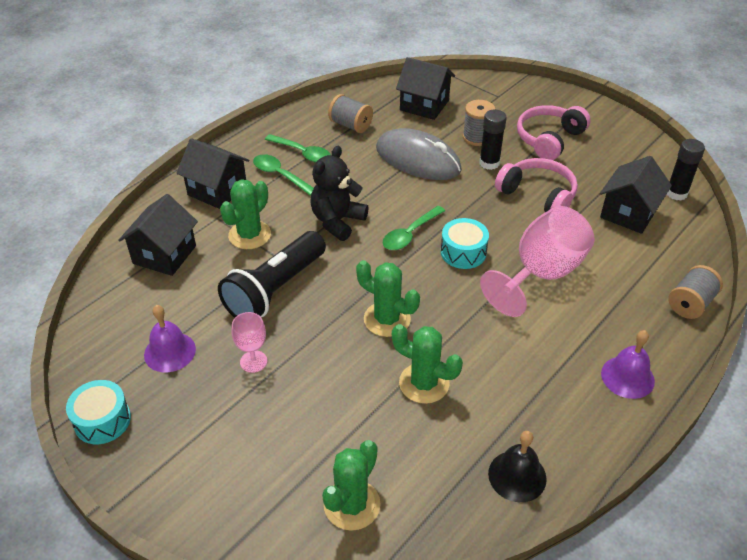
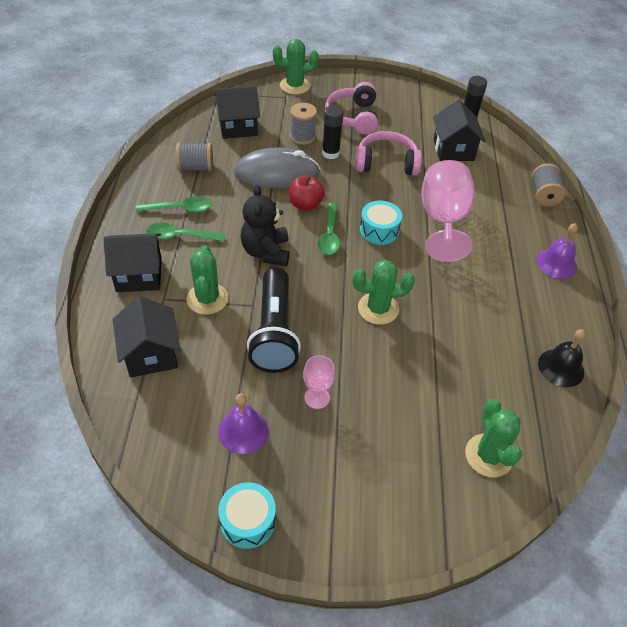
camera: 40 degrees left, 5 degrees up
green cactus [392,324,463,404] -> green cactus moved to [273,39,319,95]
none -> red apple [289,175,325,211]

